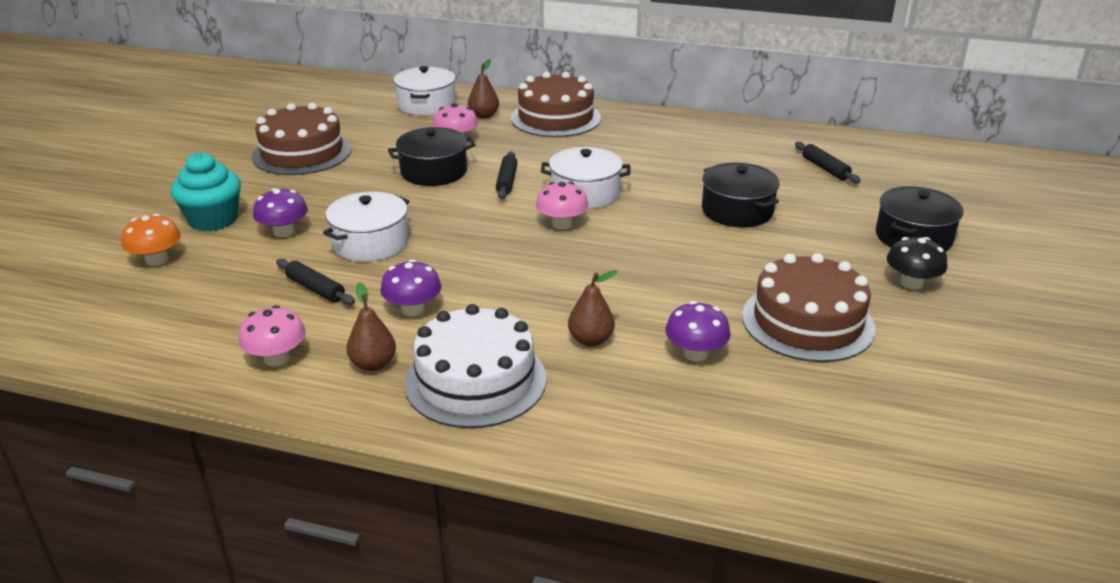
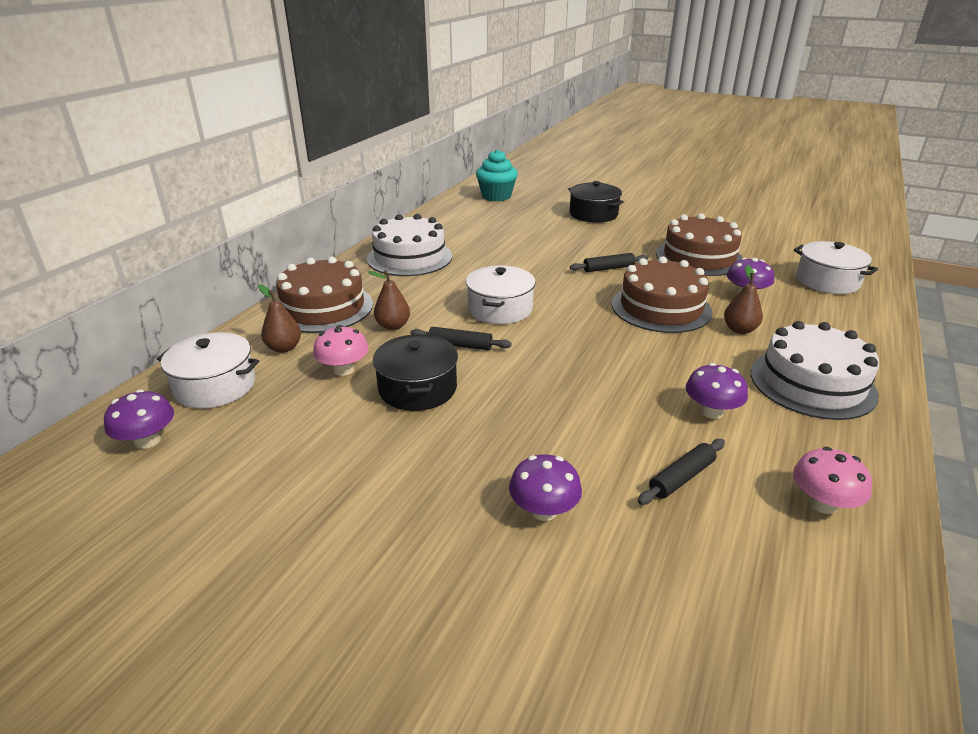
camera: 80 degrees left, 0 degrees up
orange mushroom [121,214,181,266] -> none
turquoise cupcake [171,152,241,232] -> turquoise cupcake moved to [476,149,518,202]
brown cake [252,103,351,175] -> brown cake moved to [612,256,712,333]
white pot [323,192,409,262] -> white pot moved to [794,241,878,294]
brown pear [347,282,396,371] -> brown pear moved to [368,270,410,330]
pink mushroom [536,182,588,230] -> none
black pot [702,162,780,227] -> none
black rolling pin [795,142,861,183] -> black rolling pin moved to [570,253,648,272]
black mushroom [886,237,947,290] -> none
none -> purple mushroom [104,390,174,449]
none -> white cake [367,214,452,276]

